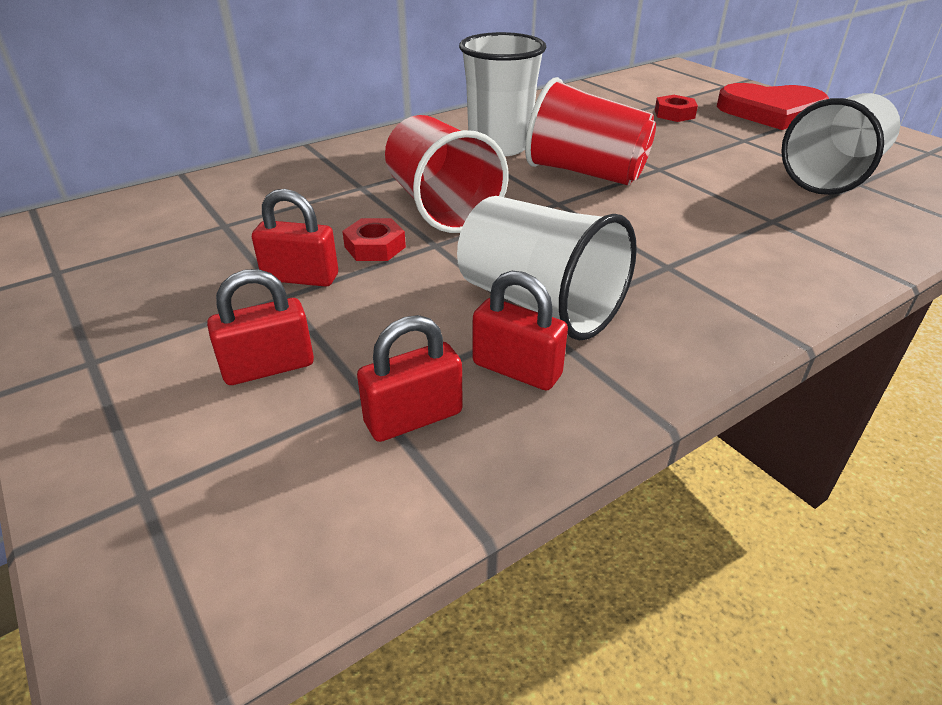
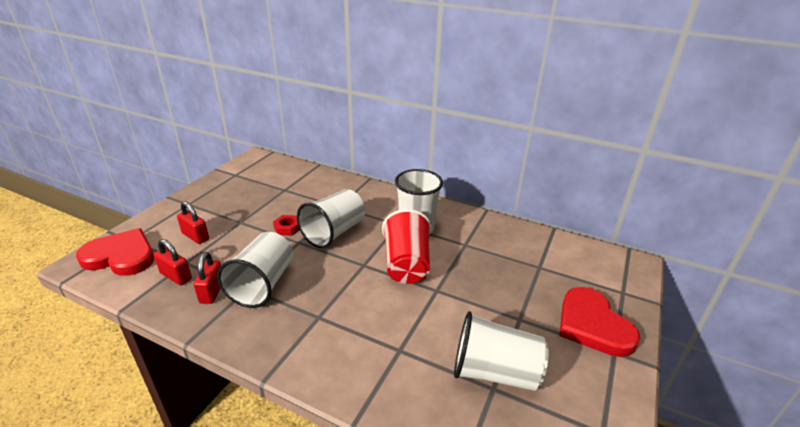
camera: 60 degrees right, 5 degrees down
red padlock [252,189,338,287] -> none
red cup [385,115,508,233] -> white cup [297,189,365,248]
red nut [655,95,698,122] -> none
none -> red heart [76,228,154,276]

